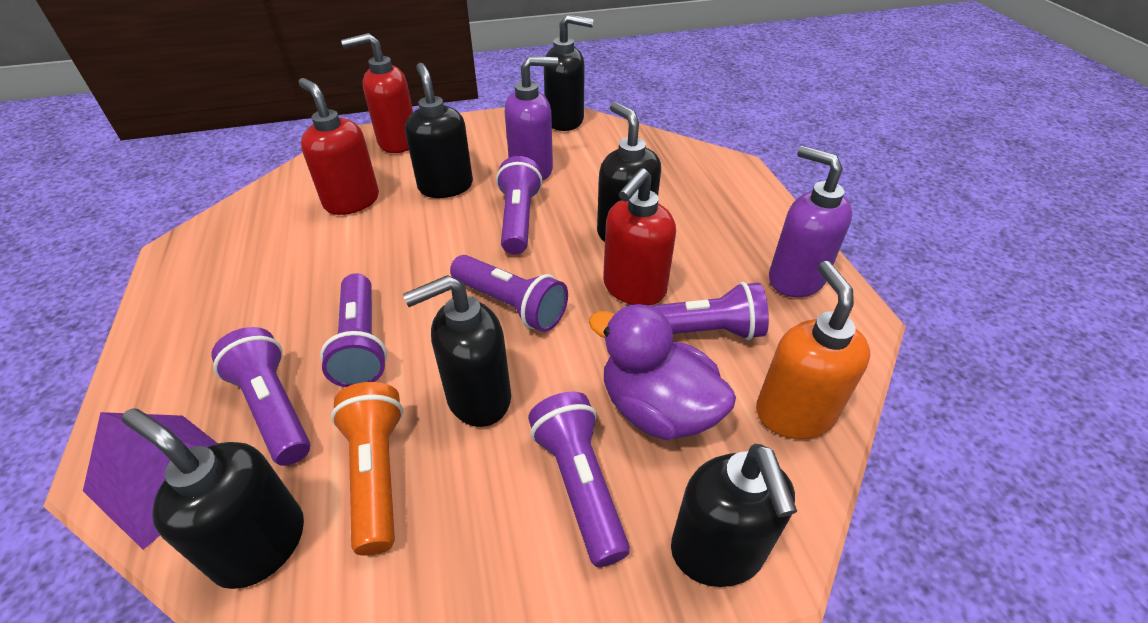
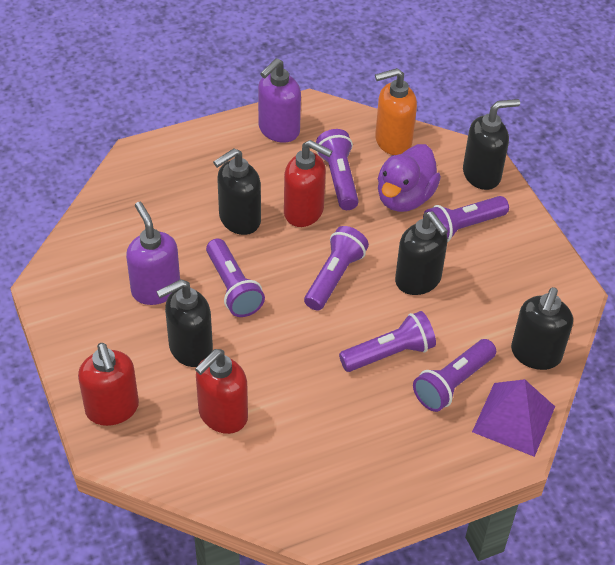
camera: 100 degrees left, 5 degrees up
orange flashlight [331,382,403,556] -> none
purple flashlight [496,156,543,254] -> purple flashlight turned 105 degrees counterclockwise [206,239,265,317]
black soap dispenser [544,14,594,131] -> none

